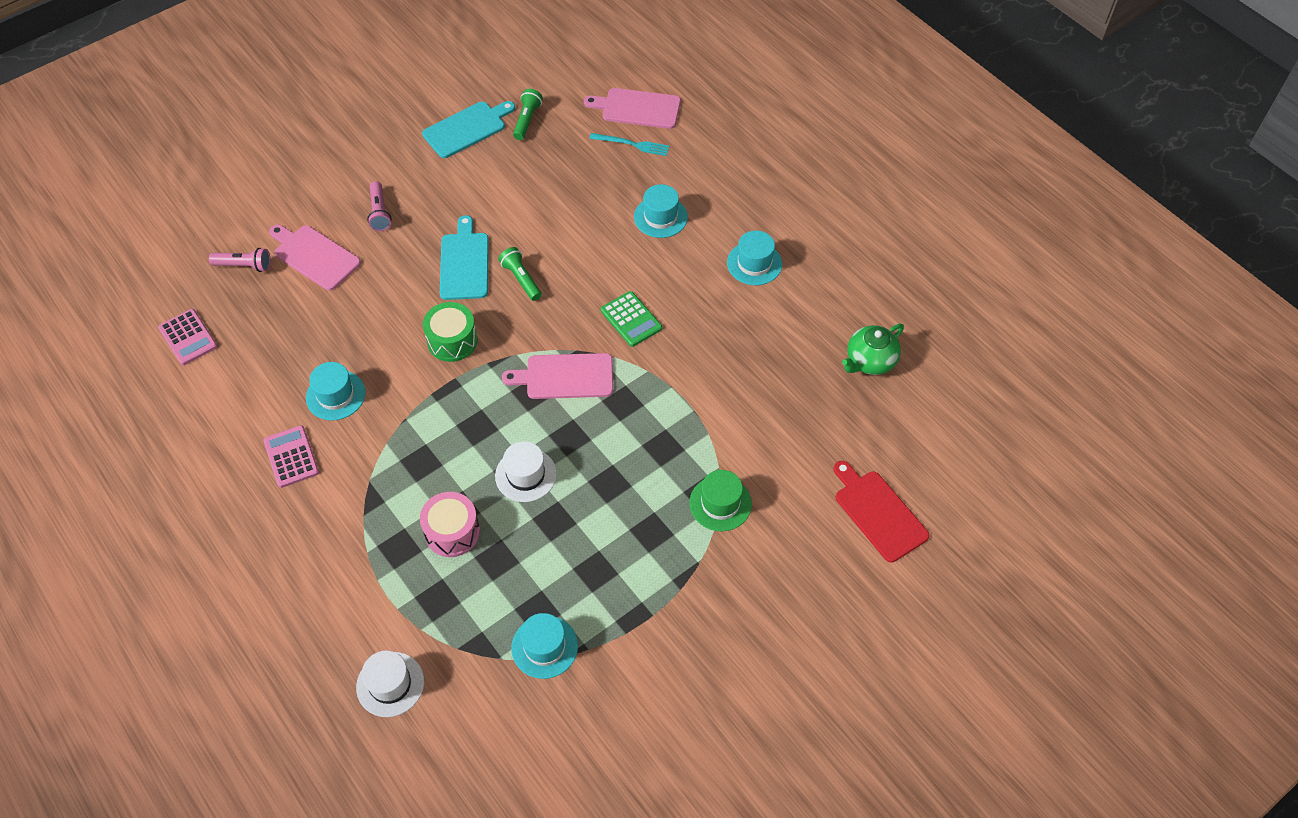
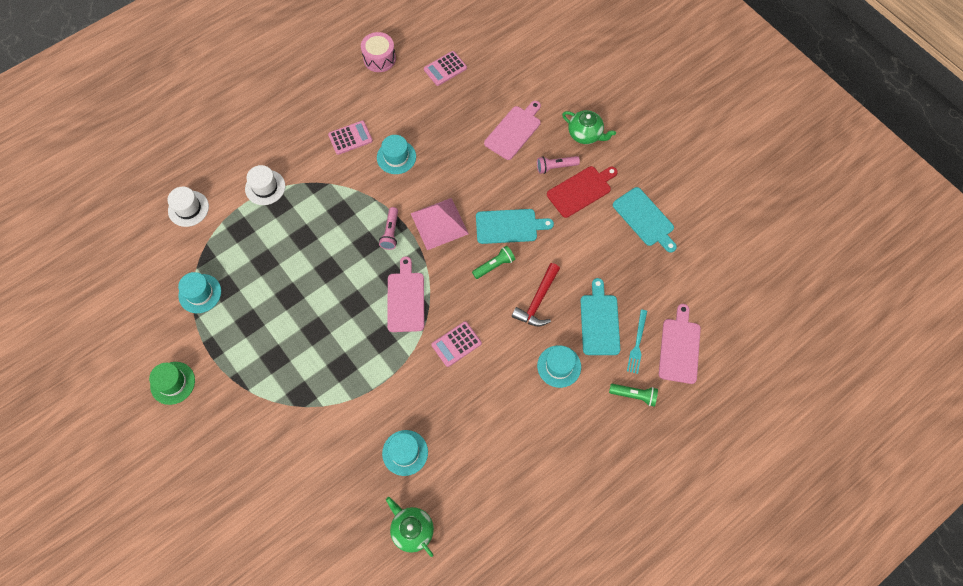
camera: 90 degrees right, 10 degrees up
pink flashlight [209,248,271,272] -> pink flashlight moved to [379,207,398,250]
pink drum [420,492,480,557] -> pink drum moved to [361,32,396,72]
green drum [423,302,478,362] -> pink pyramid [410,198,469,250]
white hat [495,441,557,502] -> white hat moved to [245,165,285,205]
green flashlight [513,89,543,140] -> green flashlight moved to [609,384,658,407]
green calculator [601,291,662,347] -> pink calculator [431,321,482,367]
green hat [689,470,752,531] -> green hat moved to [149,362,195,405]
turquoise hat [727,231,782,285] -> turquoise hat moved to [382,430,428,476]
red cutting board [834,461,929,562] -> red cutting board moved to [547,166,618,218]
none -> red hammer [512,263,560,327]
none -> green teapot [562,110,616,144]
none -> turquoise cutting board [581,278,620,355]

